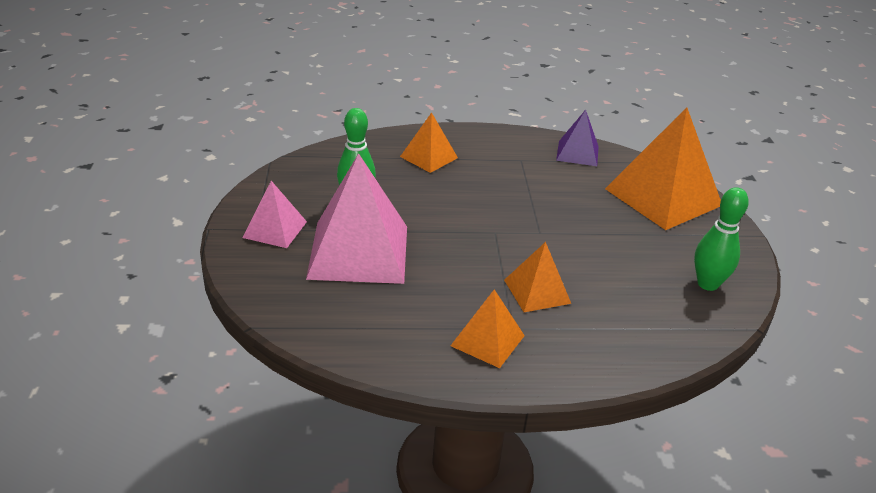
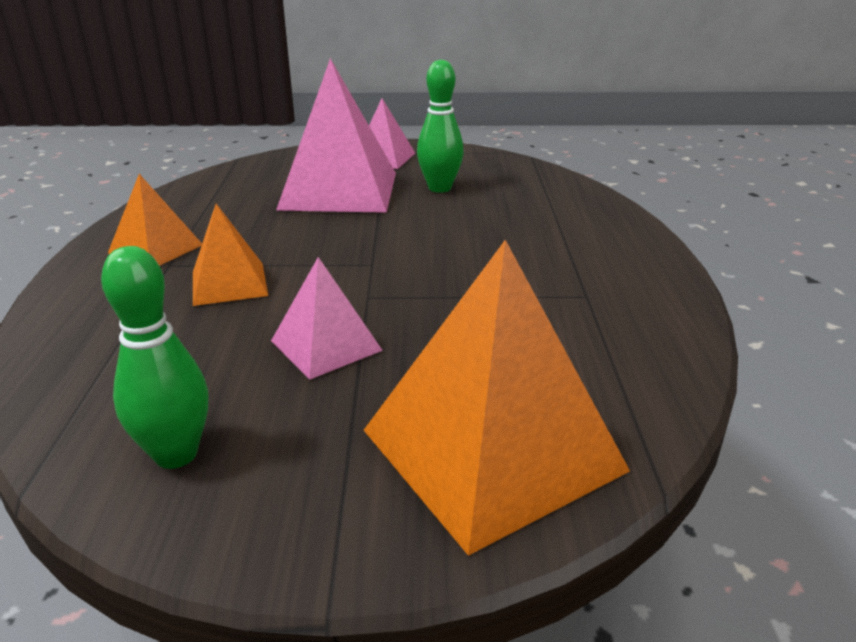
camera: 95 degrees right, 5 degrees down
orange pyramid [400,112,458,173] -> none
purple pyramid [556,110,599,166] -> none
none -> pink pyramid [271,257,383,380]

